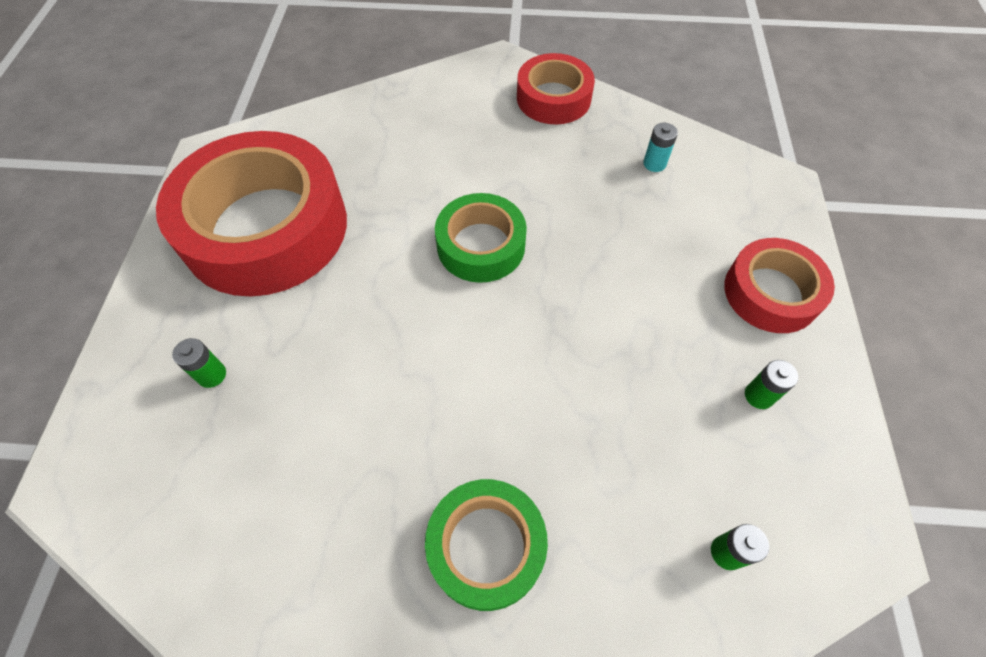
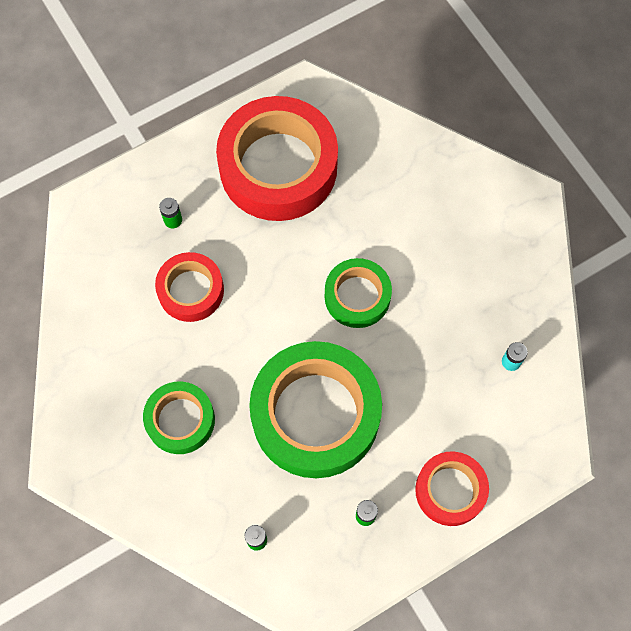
camera: 55 degrees right, 10 degrees up
red tape [517,53,595,124] -> red tape moved to [155,252,224,322]
none -> green tape [249,341,382,478]

